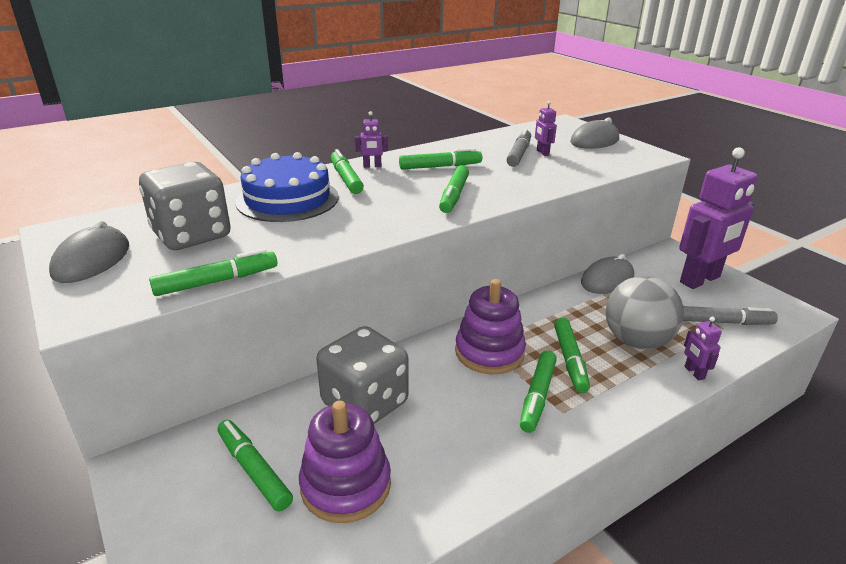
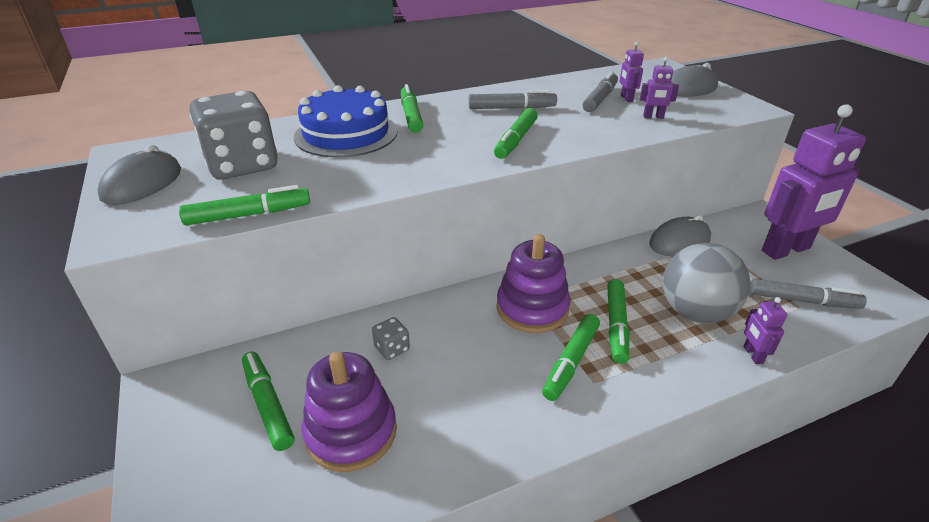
camera: 10 degrees right, 5 degrees up
grey dice [316,326,408,424] -> grey dice [372,317,410,360], size x0.41
purple robot [355,111,388,168] -> purple robot moved to [640,57,679,119]
green marker [399,148,482,170] -> grey marker [469,90,557,109]

